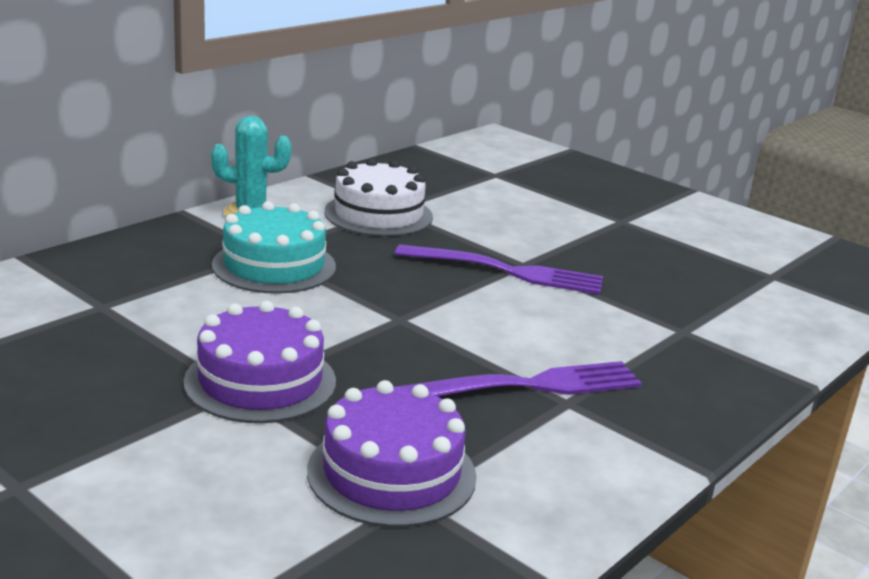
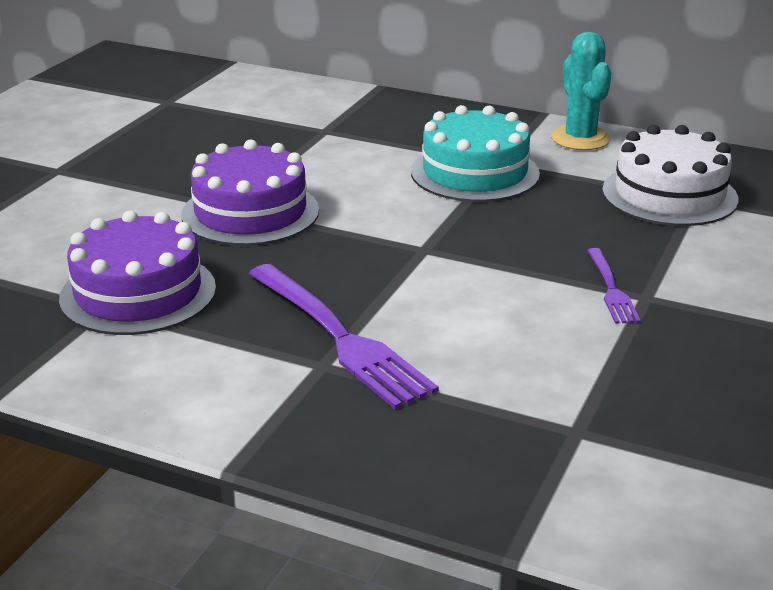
camera: 75 degrees right, 5 degrees up
purple fork [395,244,603,295] -> purple fork [587,248,641,324], size x0.52

